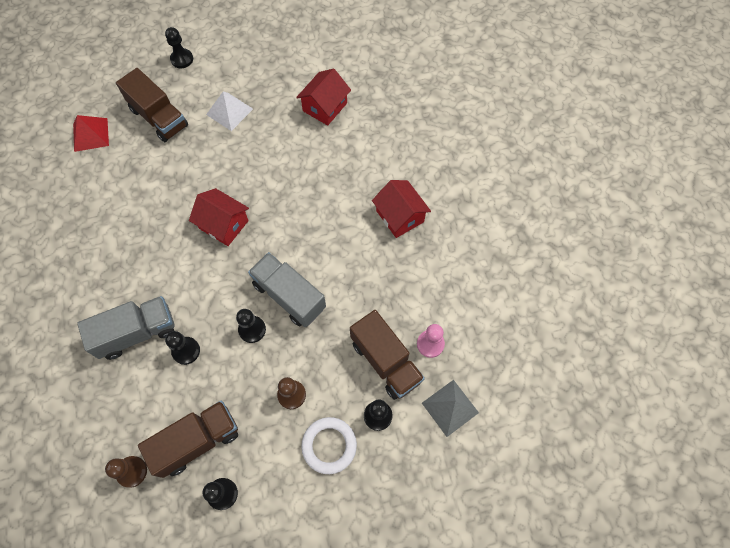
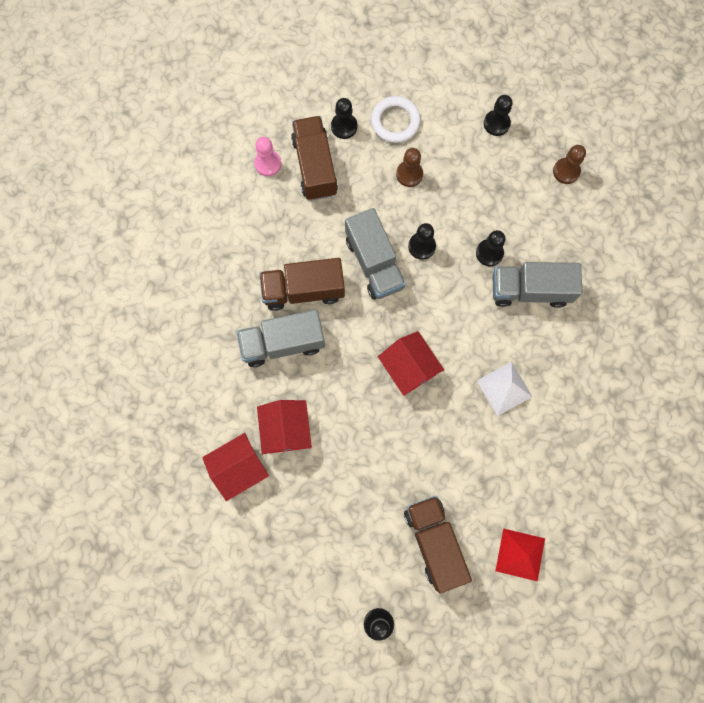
camera: 155 degrees left, 10 degrees up
brown truck [138,401,238,478] -> brown truck moved to [259,258,345,311]
white pyramid [206,91,253,131] -> white pyramid moved to [477,362,533,416]
red house [372,180,431,238] -> red house moved to [257,400,312,455]
grey pyramid [422,380,479,437] -> none
none -> grey truck [236,309,325,367]

